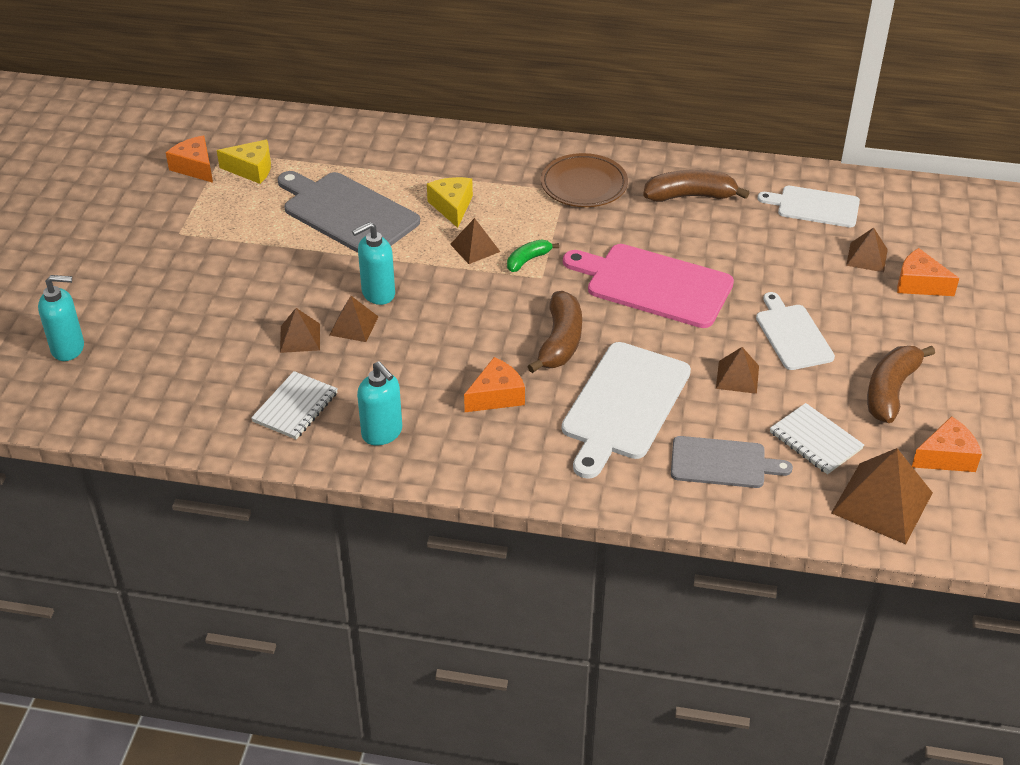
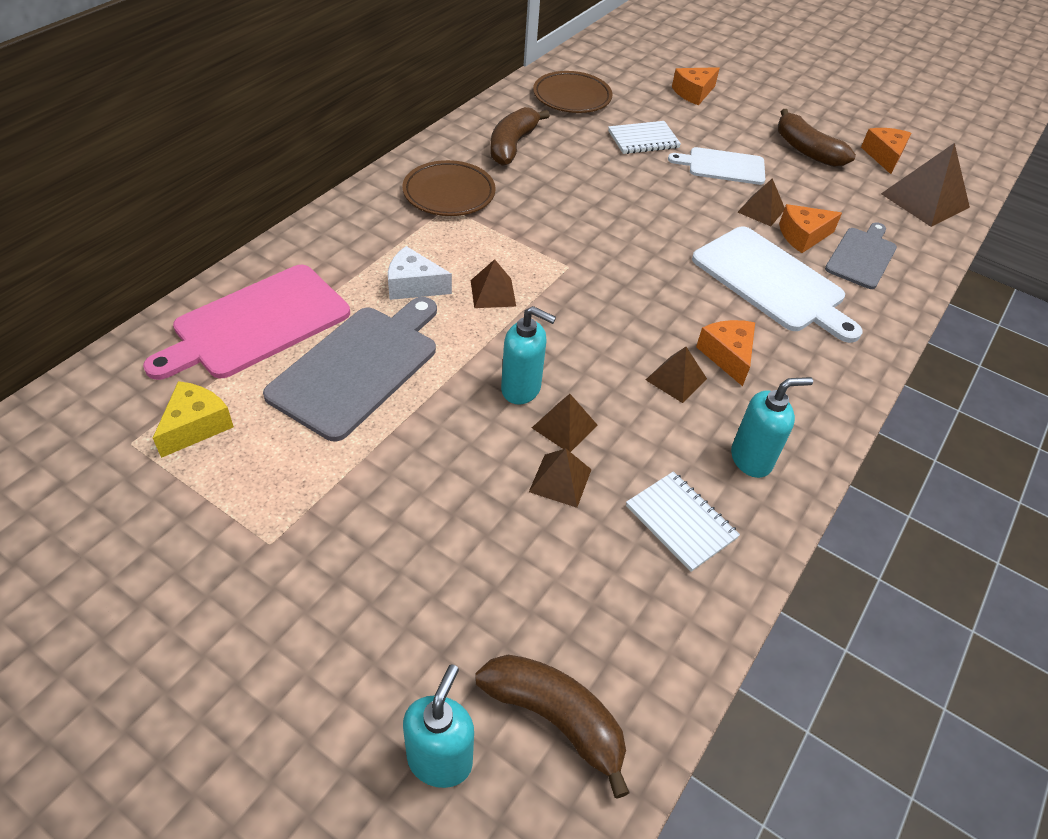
camera: 70 degrees left, 5 degrees up
orange cheese [166,135,213,183] -> orange cheese moved to [779,204,842,253]
grey cutting board [277,171,420,253] -> grey cutting board turned 150 degrees clockwise [263,297,437,441]
turquoise soap dispenser [352,222,395,305] -> turquoise soap dispenser turned 60 degrees counterclockwise [501,306,556,404]
yellow cheese [427,177,473,228] -> white cheese [388,246,452,300]
green banana [507,240,559,272] -> none
brown banana [527,291,582,373] -> brown banana moved to [475,655,630,799]
pink cutting board [563,244,734,328] -> pink cutting board moved to [143,265,350,380]
white cutting board [758,186,860,227] -> brown plate [533,71,613,113]
white notebook [770,403,864,474] -> white notebook moved to [608,121,681,154]
brown pyramid [846,227,888,272] -> brown pyramid moved to [646,347,707,403]

